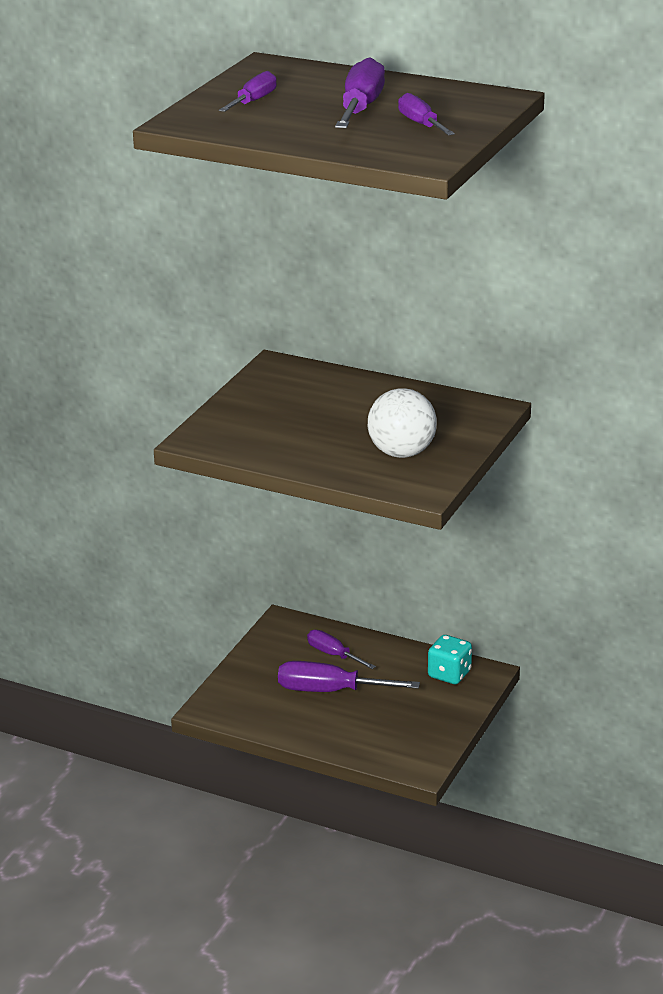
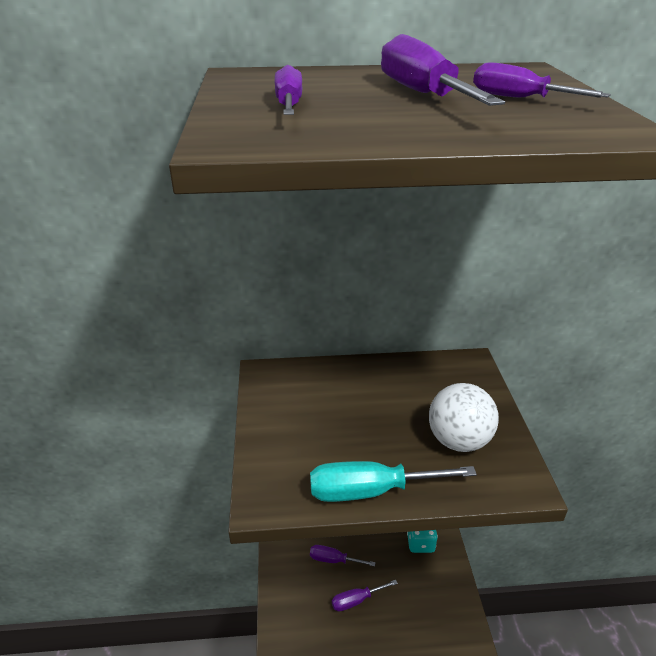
camera: 30 degrees left, 5 degrees up
purple screwdriver [278,661,420,692] -> purple screwdriver [332,580,398,612], size x0.62
none -> turquoise screwdriver [310,461,477,502]

